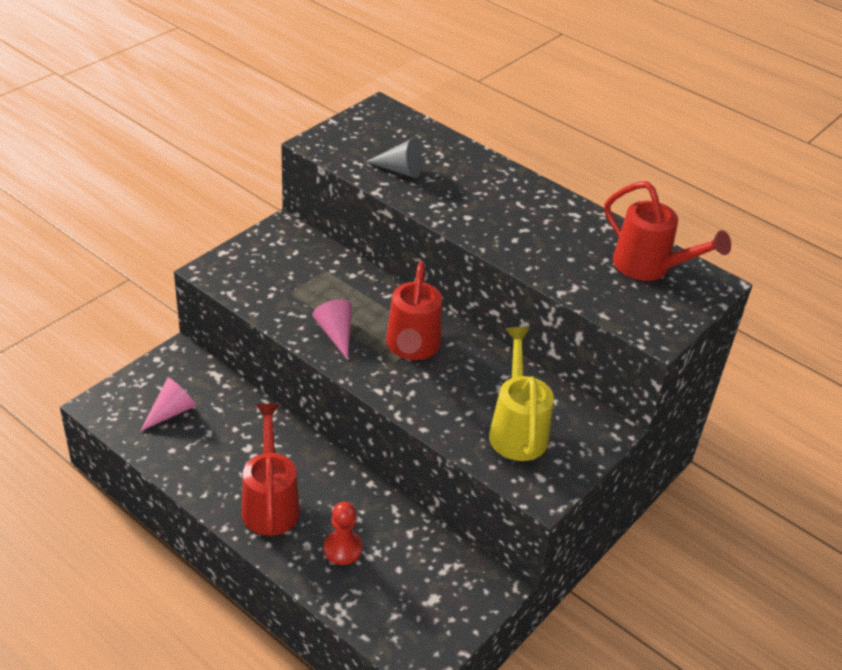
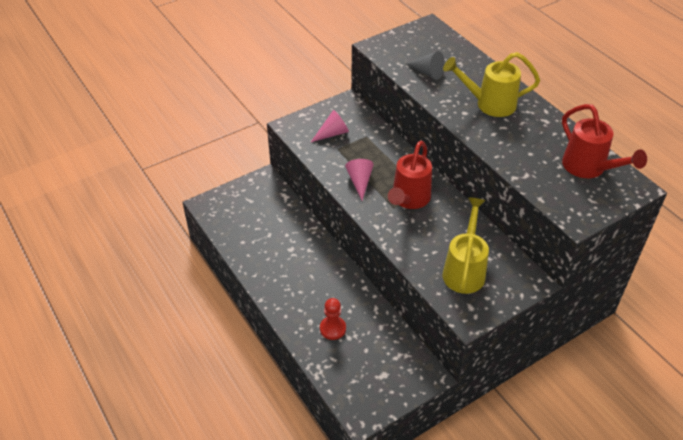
camera: 20 degrees right, 5 degrees up
pink cone [141,377,196,431] -> pink cone moved to [311,110,349,142]
red watering can [241,404,300,536] -> none
none -> yellow watering can [443,52,540,117]

